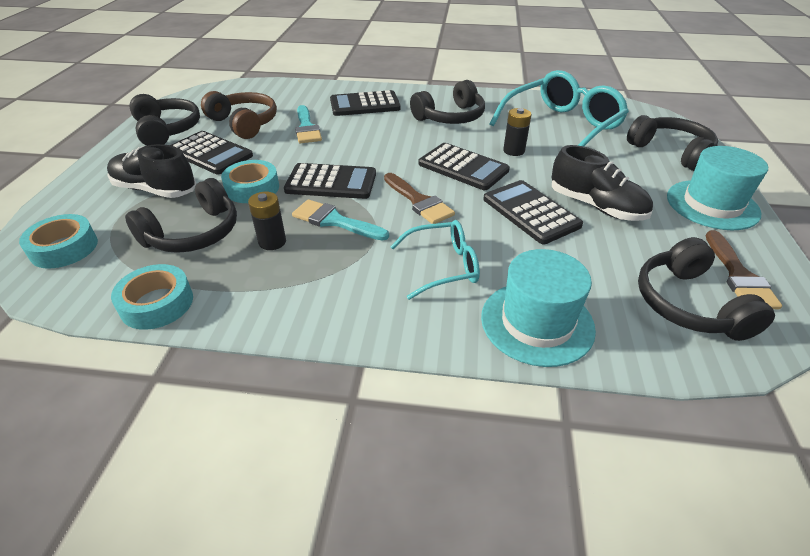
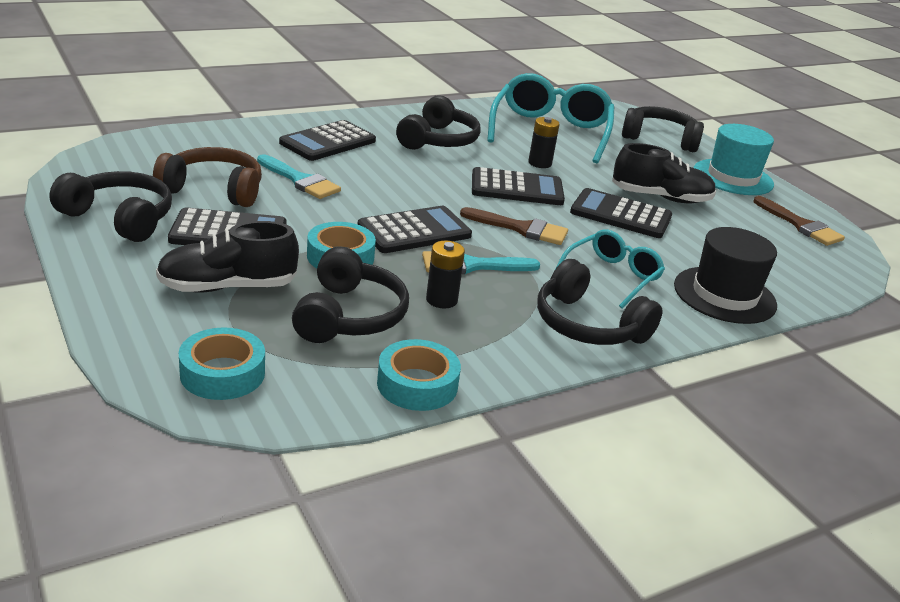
camera: 40 degrees left, 10 degrees down
turquoise hat [481,249,596,367] -> black hat [674,227,777,324]
black headphones [638,237,775,341] -> black headphones moved to [537,259,662,345]

